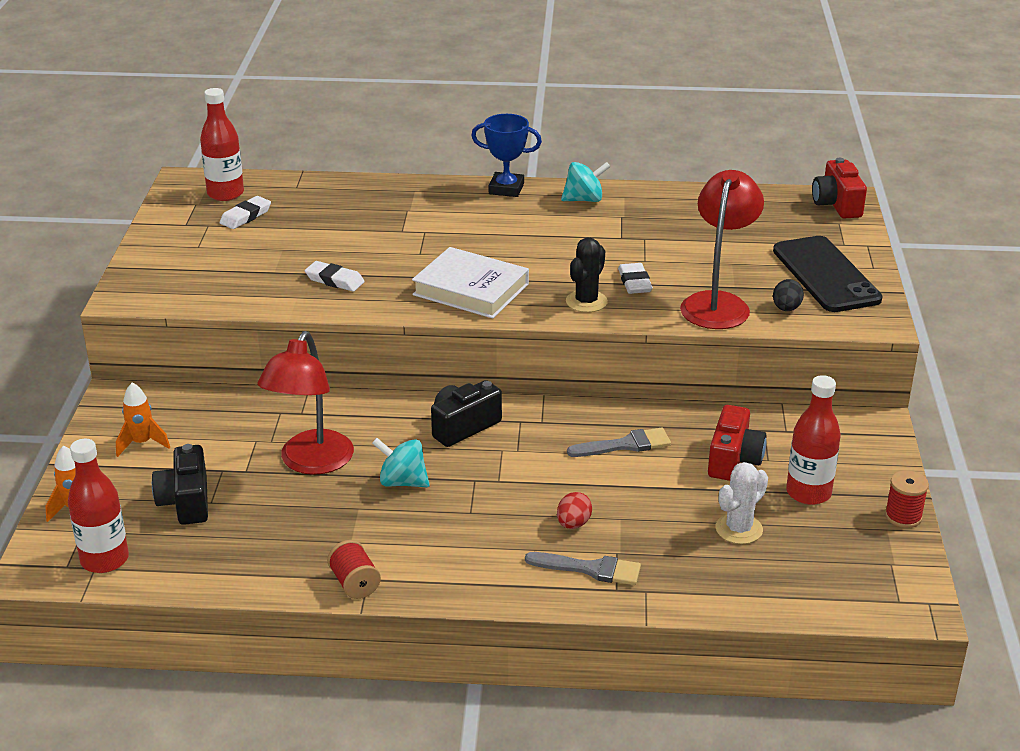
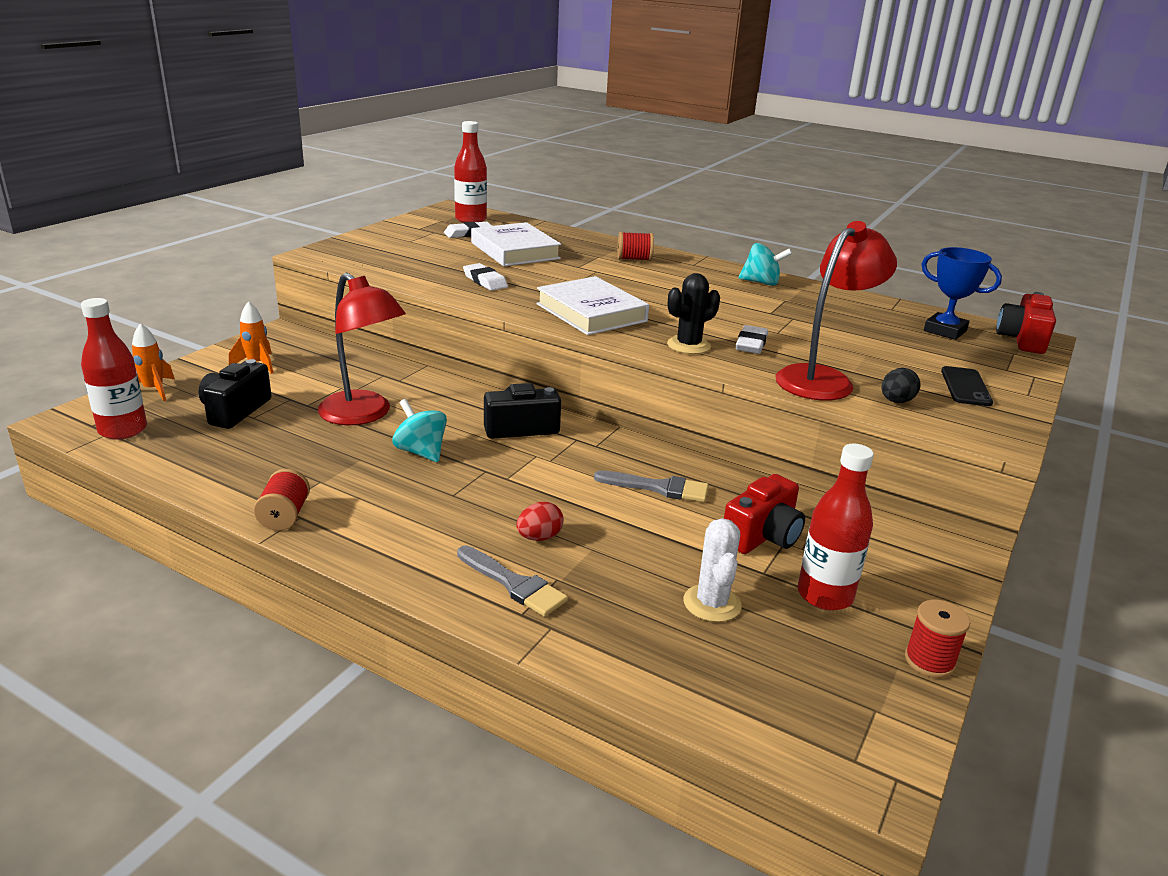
camera: 25 degrees right, 5 degrees down
red lamp [257,331,354,475] -> red lamp turned 90 degrees counterclockwise [318,273,406,425]
blue trophy [471,114,542,197] -> blue trophy moved to [922,247,1002,340]
white cactus [715,462,768,544] -> white cactus turned 75 degrees counterclockwise [684,518,742,622]
black phone [773,236,882,312] -> black phone [941,366,993,406], size x0.52
none -> white book [471,222,561,266]
none -> red spool [617,232,654,261]

